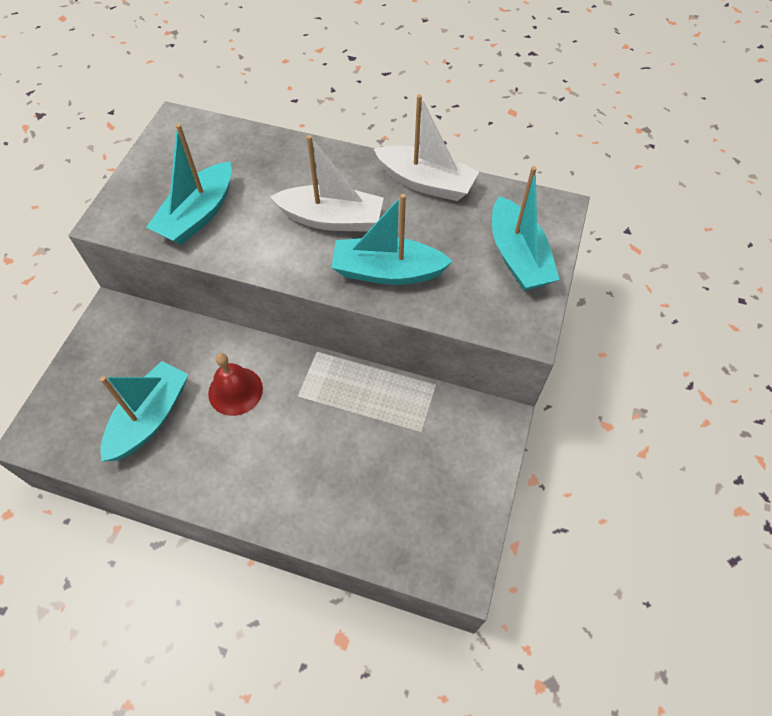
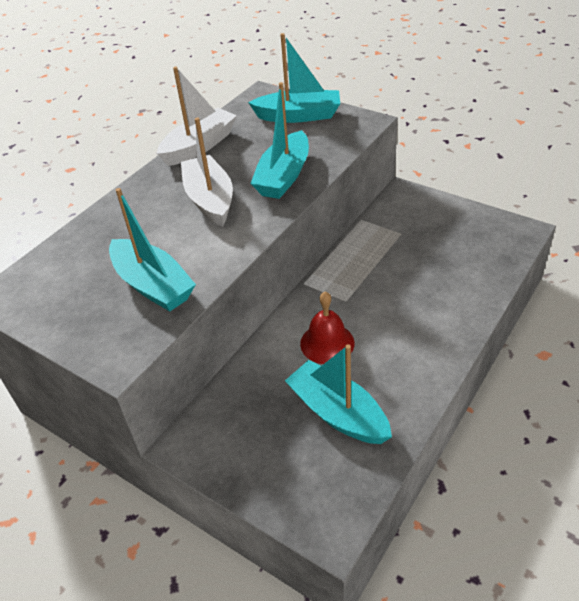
camera: 70 degrees left, 15 degrees down
white boat [270,135,384,232] -> white boat turned 45 degrees counterclockwise [181,118,233,227]

